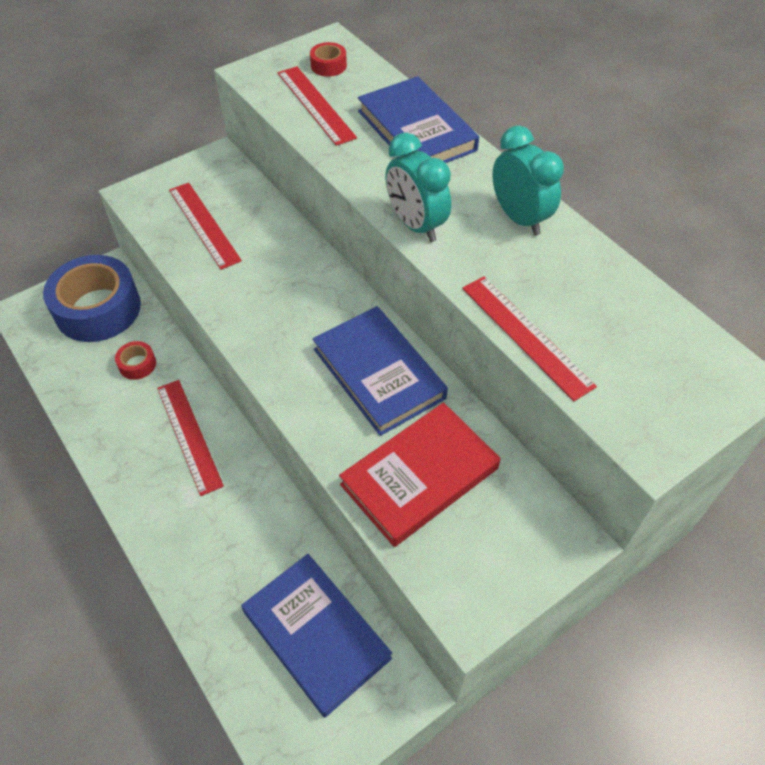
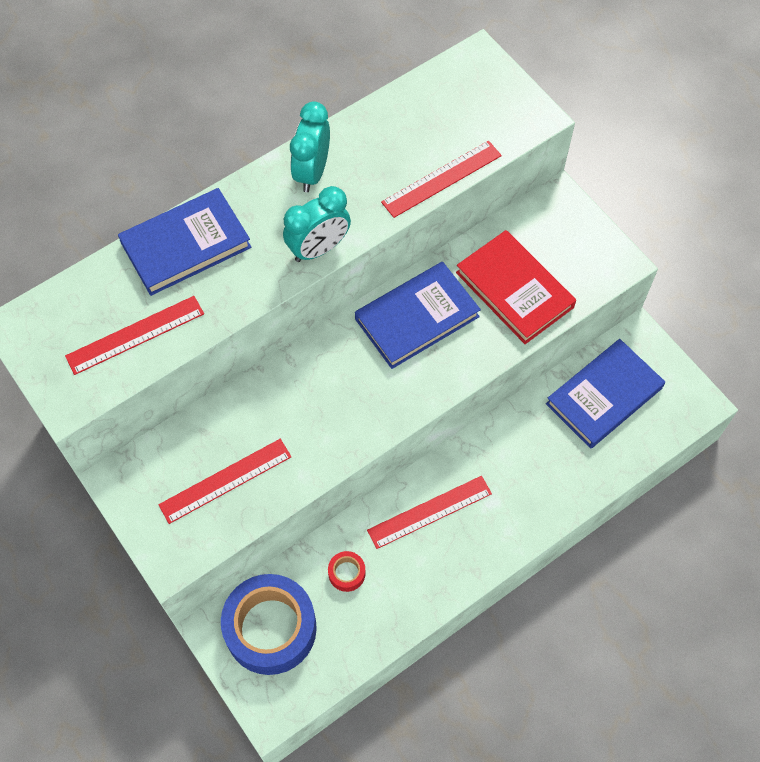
camera: 90 degrees left, 10 degrees up
red tape [310,42,347,76] -> none
turquoise clock [492,126,564,236] -> turquoise clock turned 45 degrees counterclockwise [290,101,330,192]

